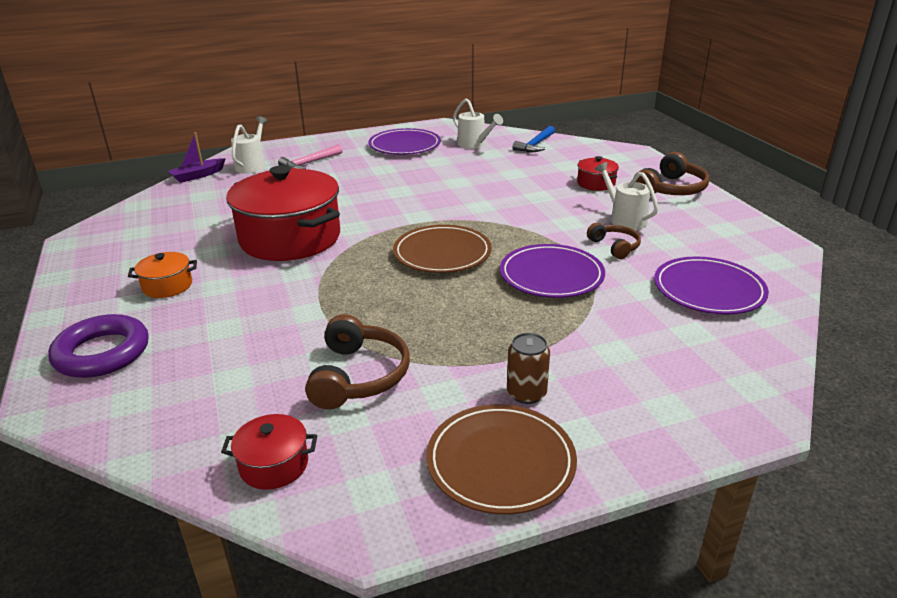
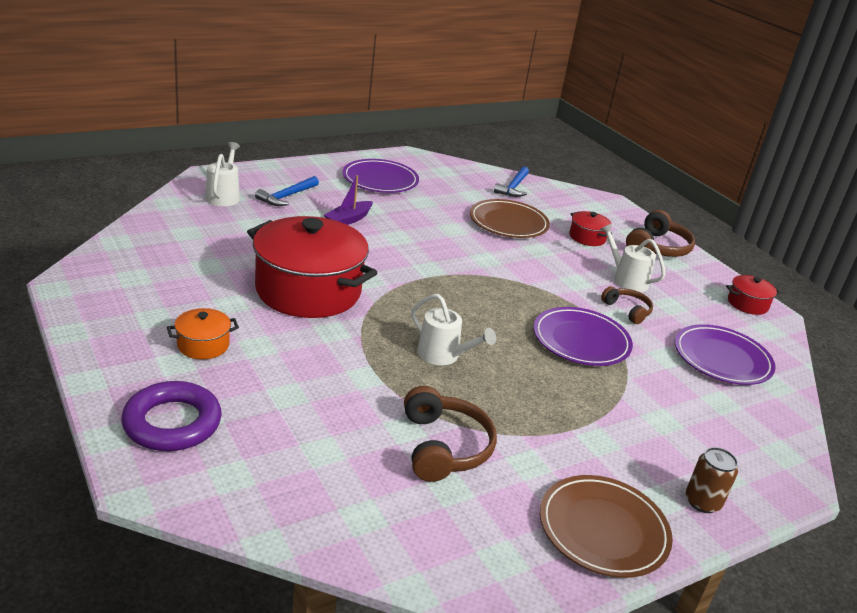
camera: 15 degrees left, 0 degrees up
purple boat [168,132,226,183] -> purple boat moved to [324,175,373,225]
red pot [221,414,318,490] -> red pot moved to [726,275,781,315]
pink hammer [278,144,342,169] -> blue hammer [255,176,319,206]
brown plate [393,225,492,273] -> brown plate moved to [470,199,550,238]
white watering can [453,98,503,149] -> white watering can moved to [411,294,496,365]
brown can [507,333,550,404] -> brown can moved to [686,447,738,513]

